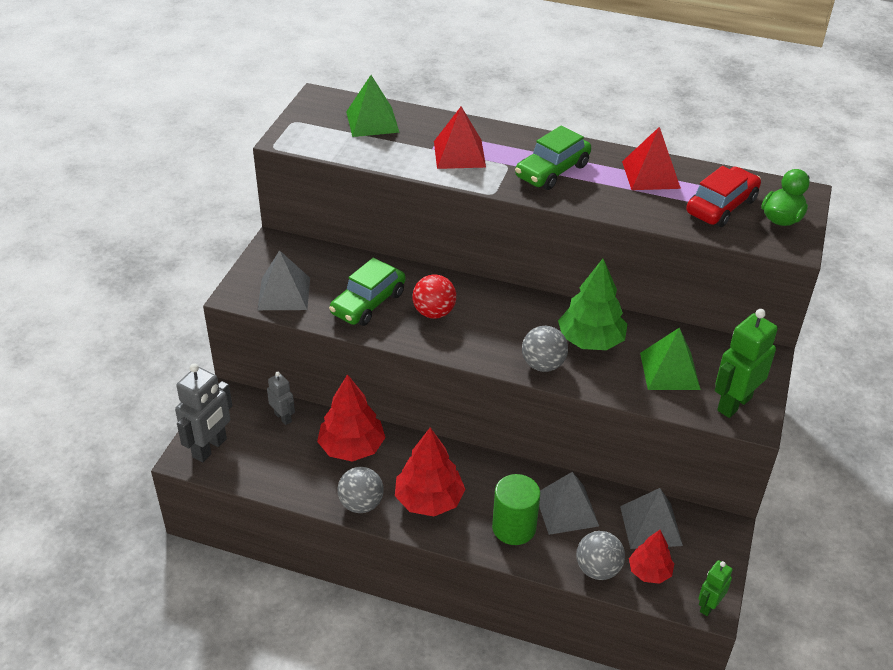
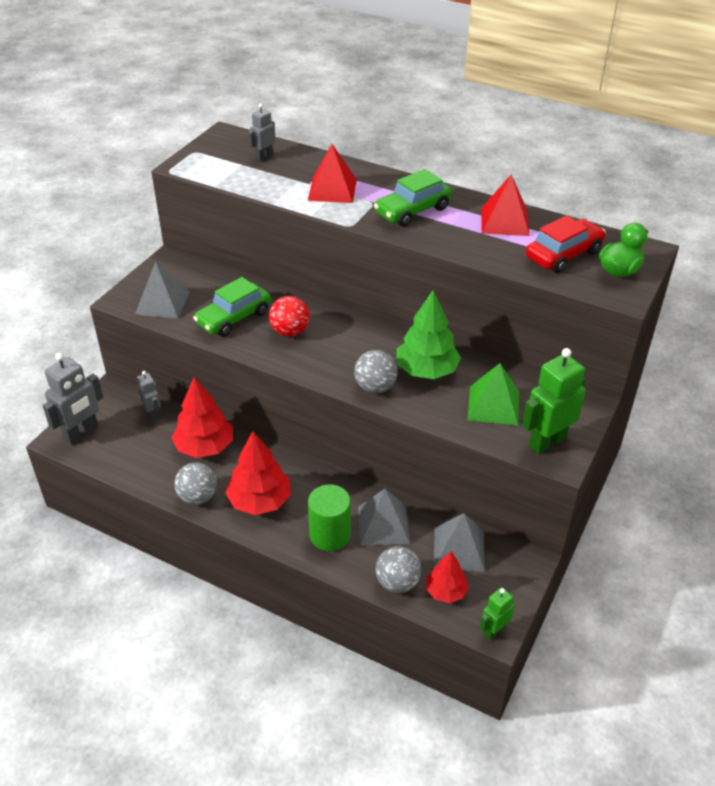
camera: 10 degrees right, 0 degrees up
green pyramid [346,75,400,137] -> grey robot [248,103,275,161]

